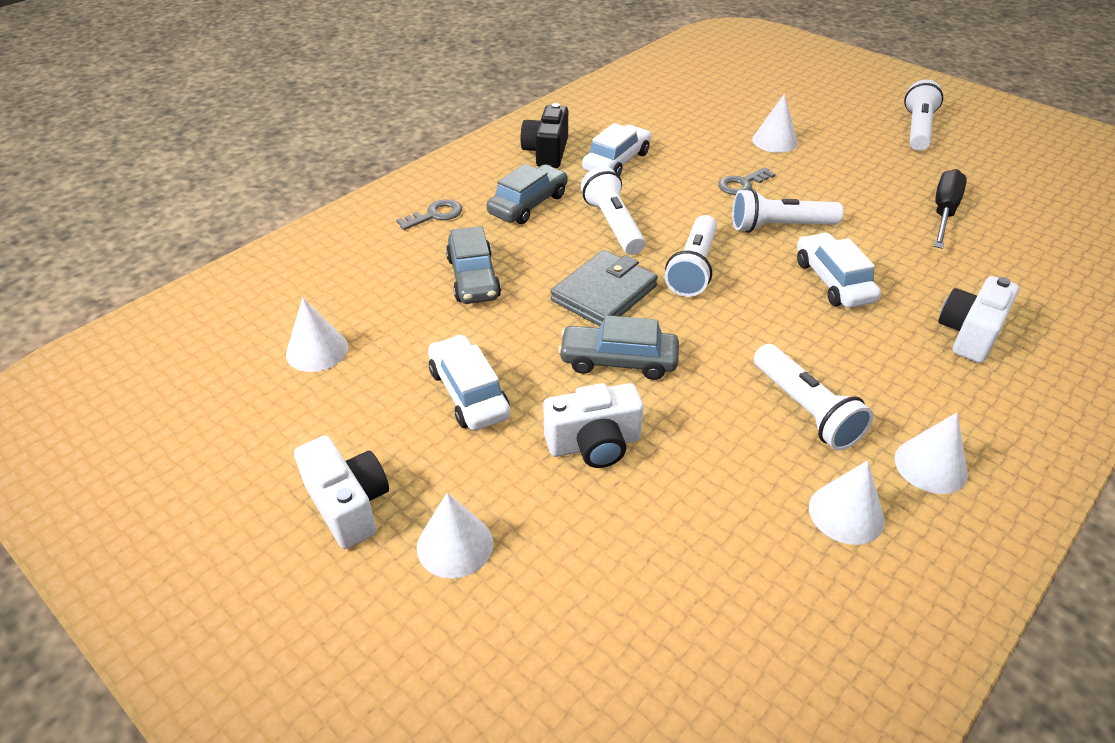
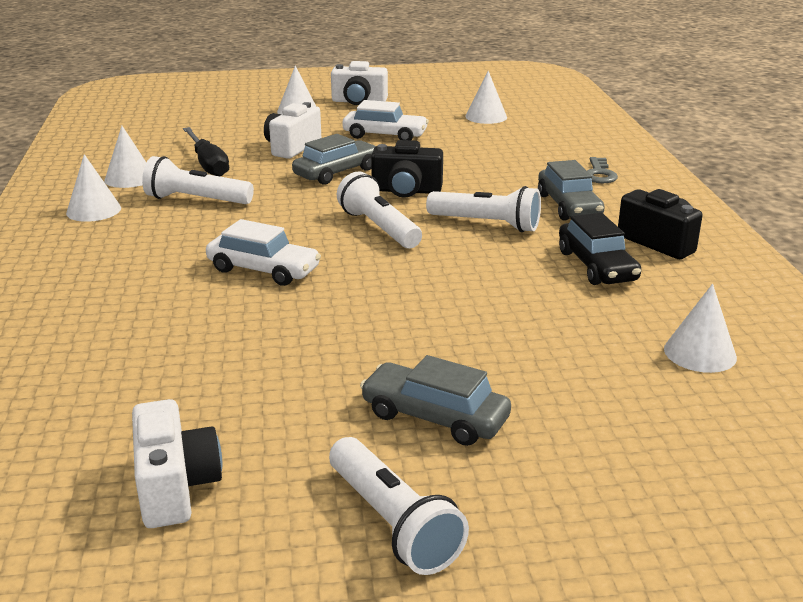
camera: 130 degrees right, 15 degrees down
grey car [446,226,501,304] -> grey car moved to [360,355,511,446]
grey wallet [550,250,658,326] -> black camera [371,140,443,198]
white car [582,123,651,176] -> black car [559,213,641,285]
grey key [718,167,776,195] -> none
white flashlight [732,189,843,233] -> none
white cone [752,94,798,153] -> white cone moved to [664,284,737,373]
black screwdriver [934,169,967,249] -> black screwdriver moved to [183,127,229,177]
white camera [938,276,1019,363] -> white camera moved to [132,399,222,528]

